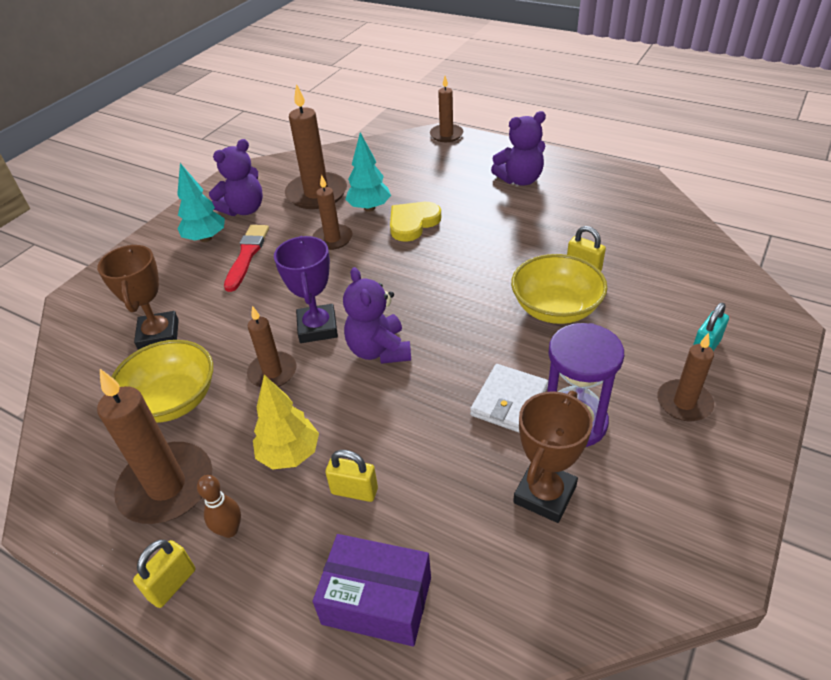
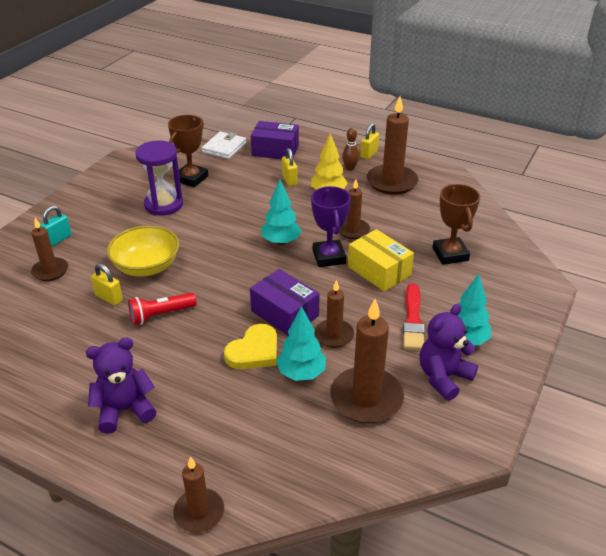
camera: 175 degrees right, 5 degrees down
yellow bowl [111,340,213,423] -> none
yellow padlock [325,450,378,502] -> yellow padlock turned 60 degrees clockwise [282,148,298,186]
purple teddy bear [343,267,411,364] -> turquoise tree [261,179,301,245]
white wallet [470,364,548,433] -> white wallet moved to [202,132,246,159]
brown candle [657,333,714,421] -> brown candle moved to [31,218,68,281]
none -> red flashlight [128,292,197,325]
none -> purple box [250,269,319,336]
none -> yellow box [348,229,414,291]

